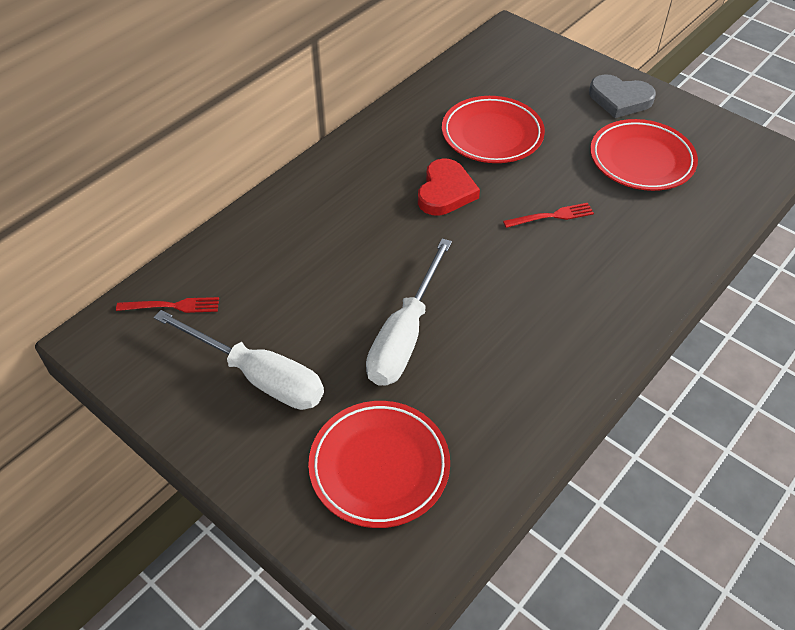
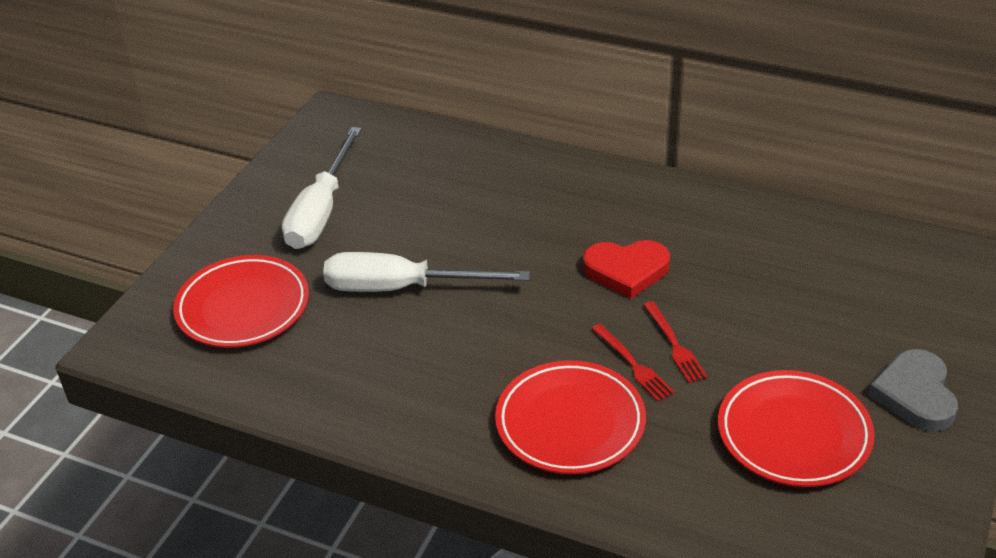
camera: 75 degrees right, 10 degrees down
red fork [116,297,219,313] -> red fork moved to [643,301,708,383]
red plate [442,96,545,163] -> red plate moved to [495,360,646,474]

